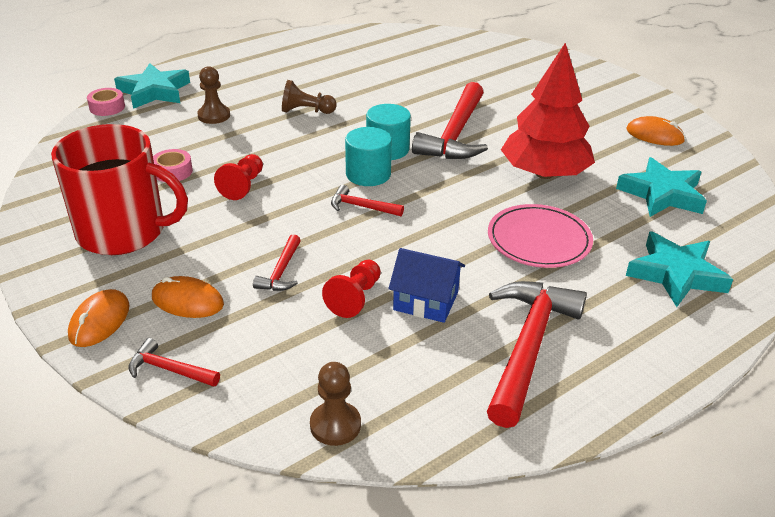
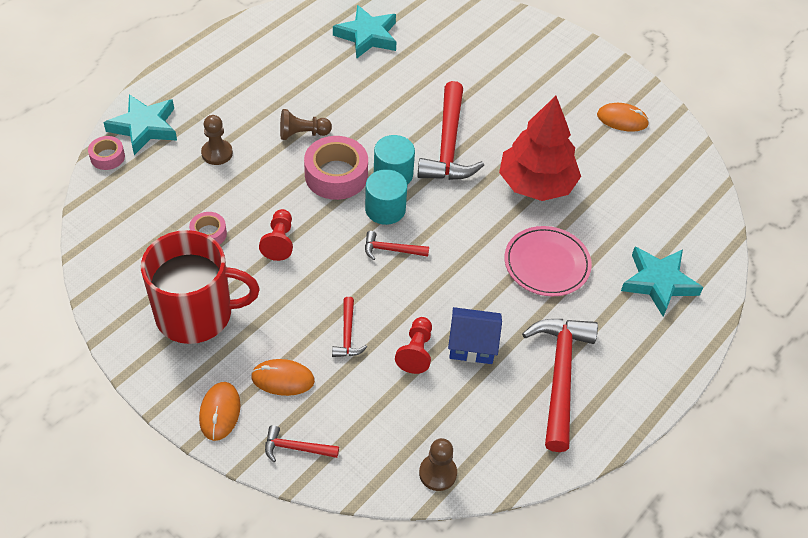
camera: 15 degrees left, 15 degrees up
turquoise star [616,157,707,217] -> turquoise star moved to [333,5,397,59]
none -> pink tape [304,136,368,200]

